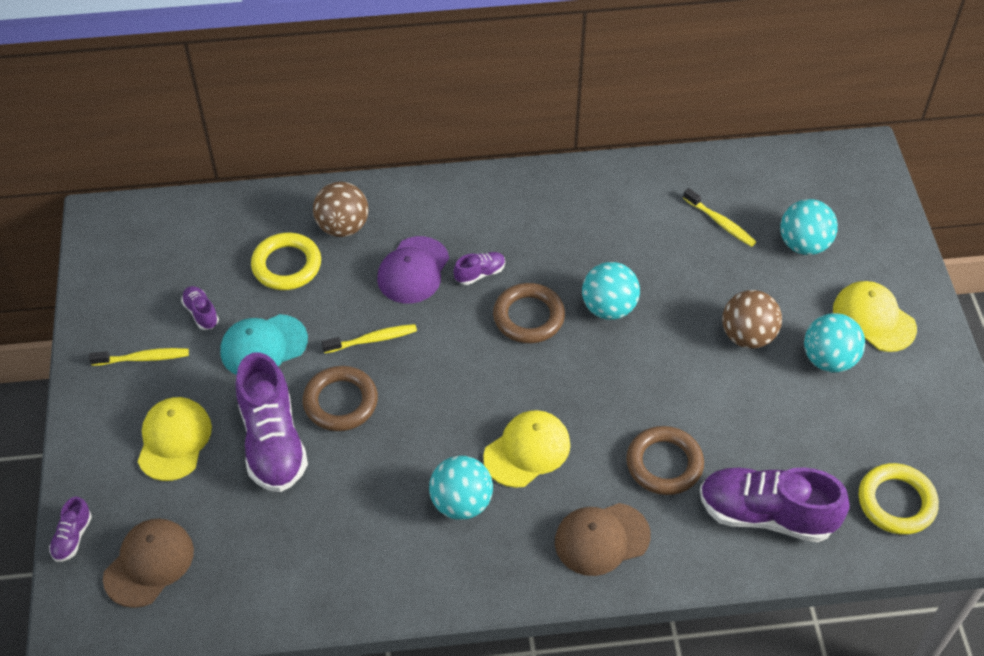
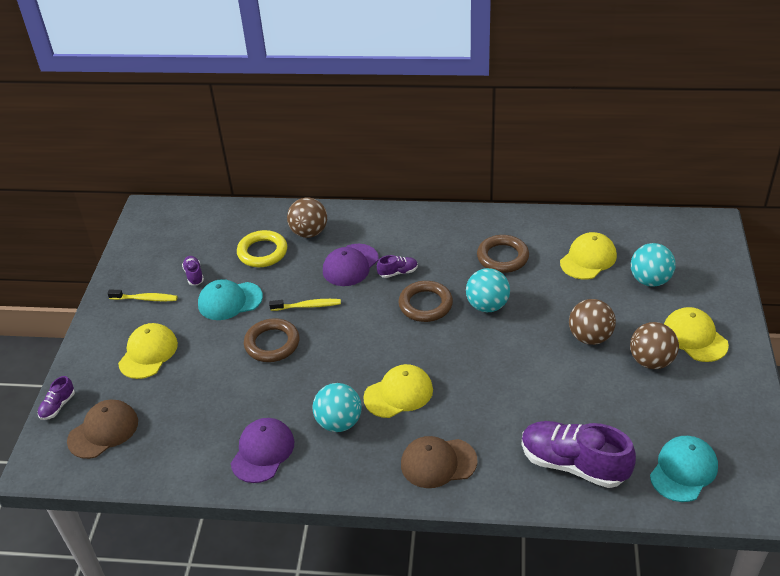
camera: 15 degrees right, 10 degrees down
purple shoe [236,352,308,492] -> none
brown ring [626,426,704,495] -> brown ring moved to [477,235,529,273]
yellow toothbrush [683,188,756,247] -> yellow cap [560,232,617,279]
turquoise ball [804,313,865,373] -> brown ball [630,322,679,369]
yellow ring [859,463,939,535] -> turquoise cap [650,436,718,502]
none -> purple cap [231,418,294,483]

